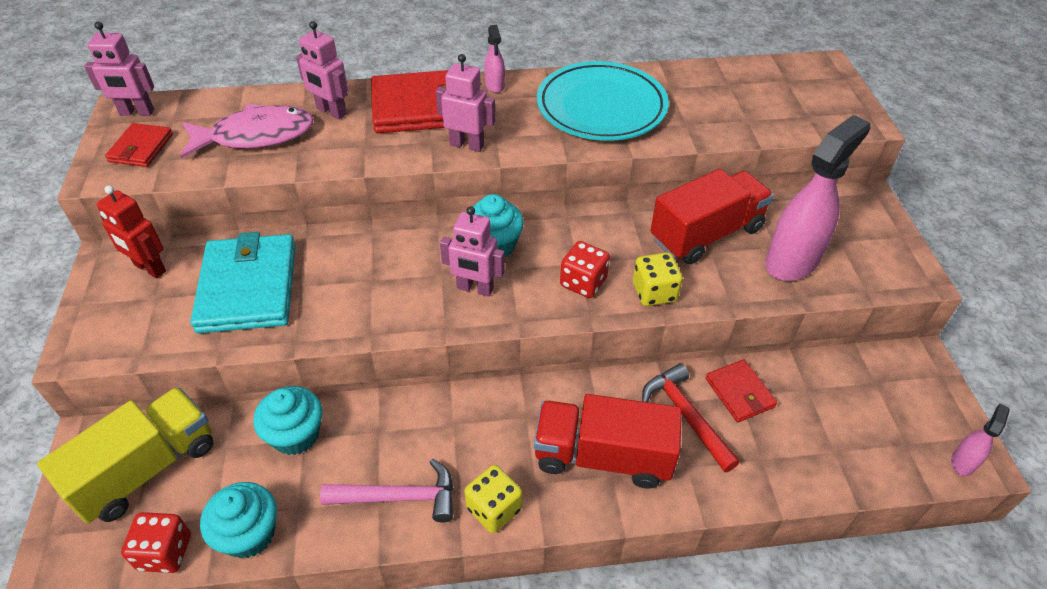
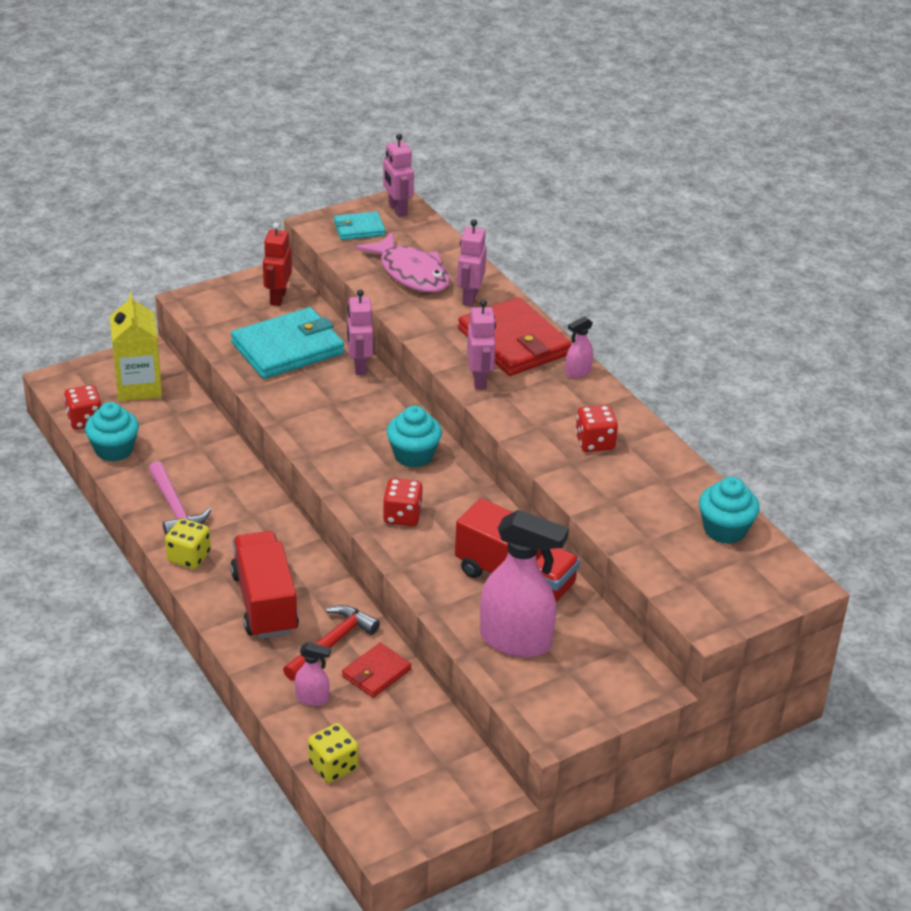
camera: 65 degrees right, 10 degrees down
yellow truck [37,387,213,523] -> yellow carton [110,293,162,401]
red wallet [105,123,173,167] -> turquoise wallet [334,211,385,240]
turquoise cupcake [253,386,323,455] -> turquoise cupcake moved to [699,477,759,544]
pink robot [440,206,505,297] -> pink robot moved to [347,289,373,375]
turquoise plate [537,61,669,141] -> red dice [576,405,618,452]
yellow dice [633,252,683,306] -> yellow dice moved to [308,723,359,783]
pink spray bottle [951,404,1010,476] -> pink spray bottle moved to [295,642,331,706]

